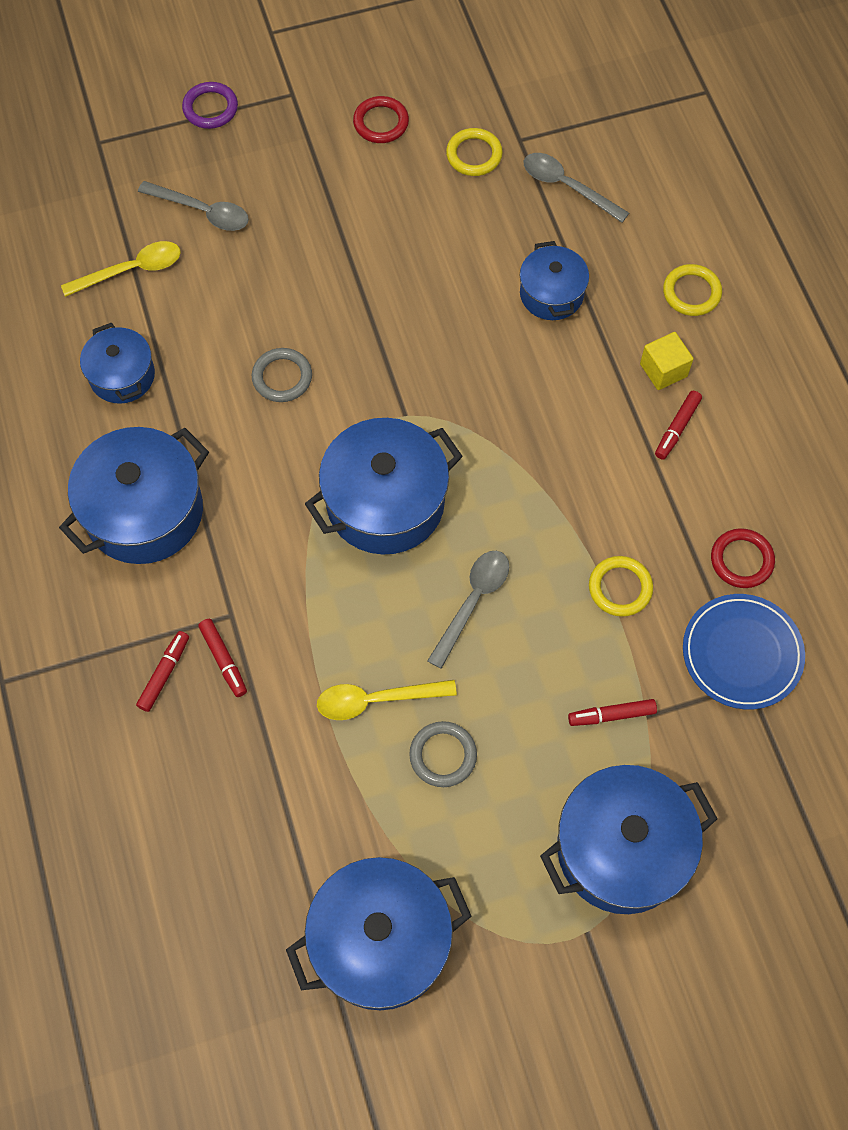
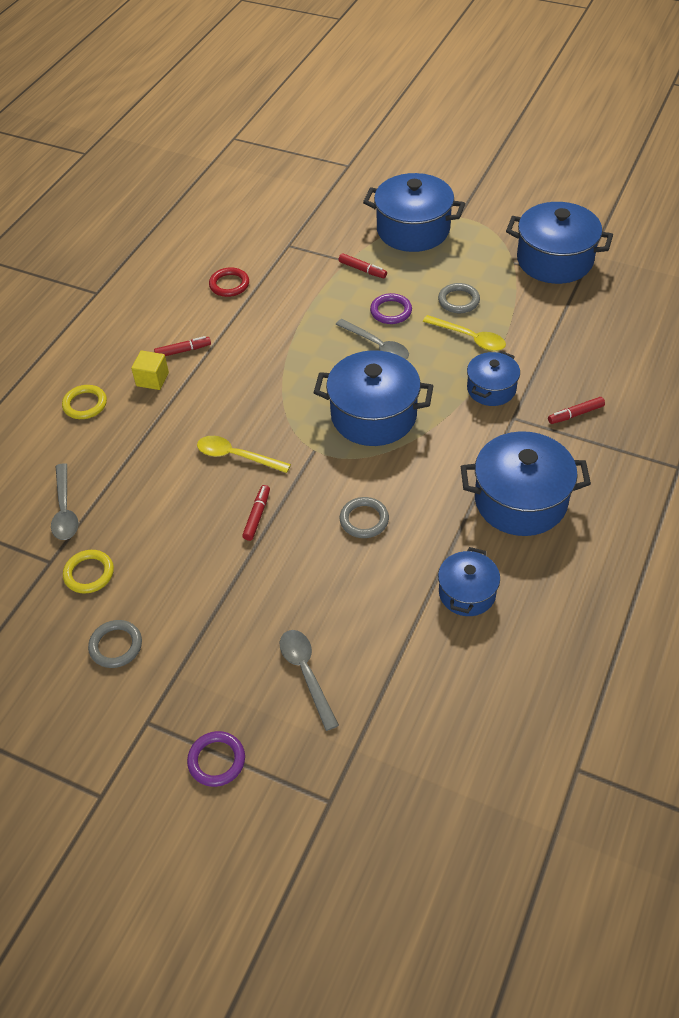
camera: 135 degrees left, 15 degrees down
yellow spoon [61,241,181,297] -> yellow spoon moved to [197,436,291,473]
red marker [198,619,247,697] -> red marker moved to [242,485,270,541]
red ring [353,96,409,143] -> grey ring [88,620,142,668]
grey spoon [427,551,509,669] -> grey spoon turned 120 degrees counterclockwise [335,319,409,359]
blue pot [520,241,589,320] -> blue pot moved to [467,351,520,406]
yellow ring [589,556,653,617] -> none
blue plate [683,594,805,710] -> none
none -> purple ring [370,293,412,324]

